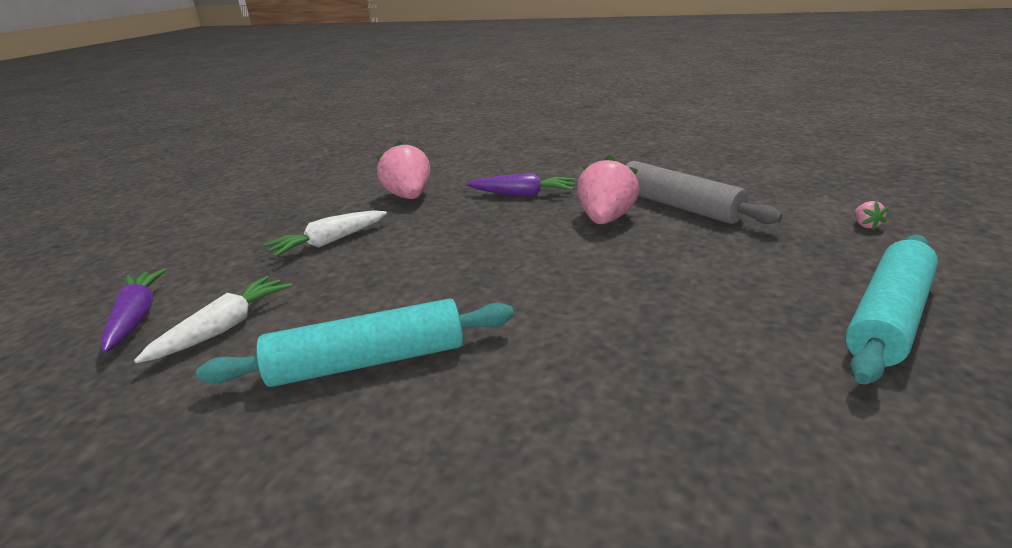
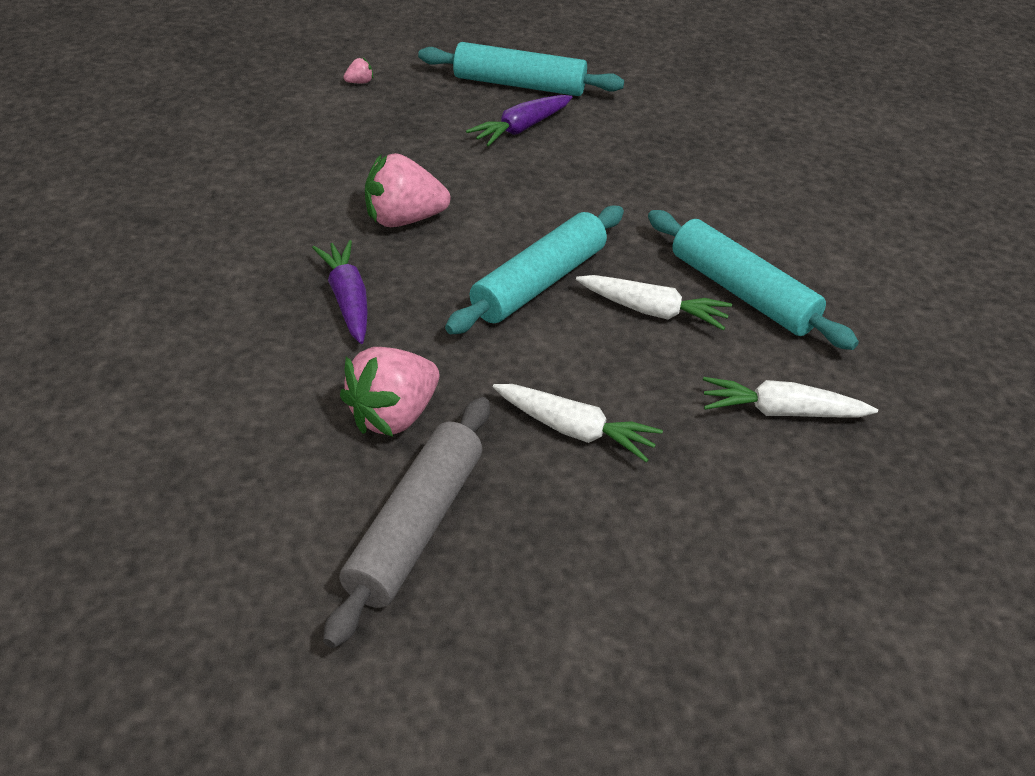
camera: 120 degrees left, 15 degrees up
purple carrot [101,268,166,353] -> purple carrot moved to [466,95,572,146]
grey rolling pin [626,161,782,224] -> grey rolling pin moved to [323,397,490,648]
none -> turquoise rolling pin [445,205,624,334]
none -> white carrot [576,275,732,330]

